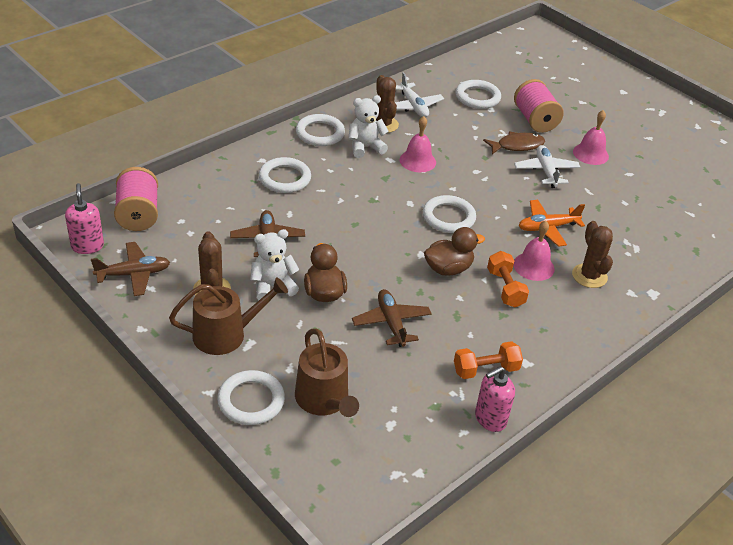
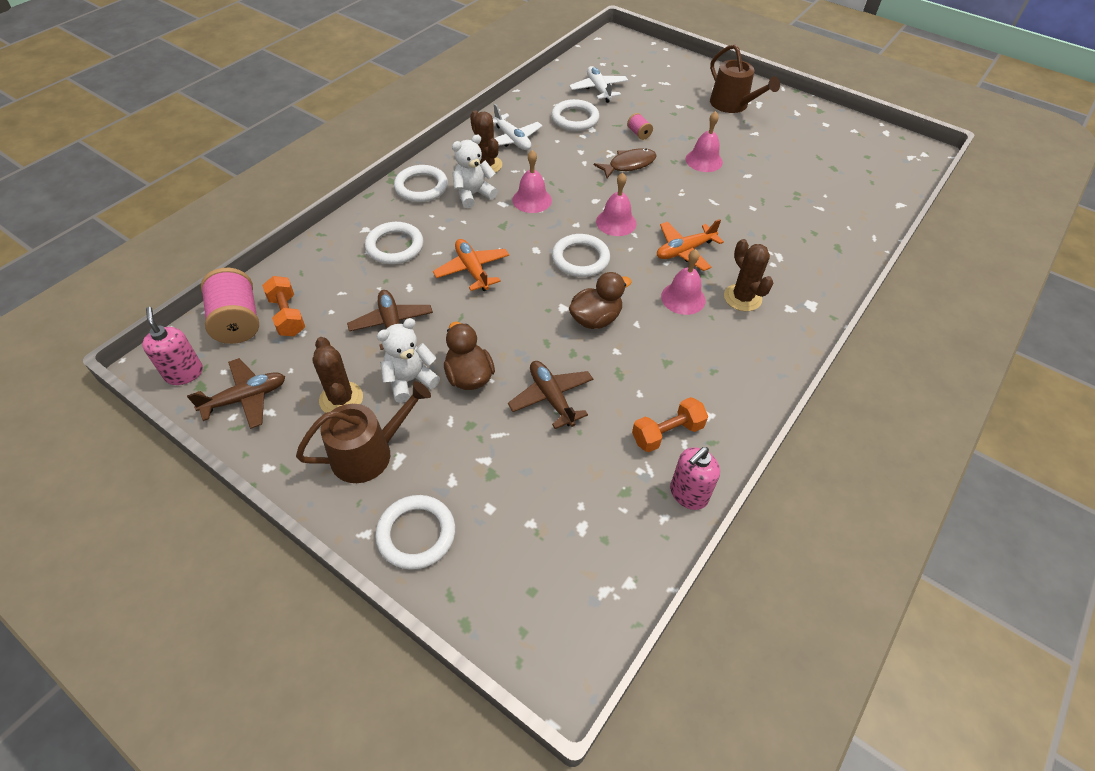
camera: 10 degrees left, 10 degrees up
brown watering can [295,329,359,417] -> brown watering can moved to [710,44,780,113]
orange dumbbell [487,251,529,308] -> orange dumbbell moved to [262,276,305,336]
pink spool [514,79,564,133] -> pink spool [627,113,653,140], size x0.47
white plane [514,145,580,188] -> white plane moved to [569,66,628,103]
none -> orange plane [433,239,509,291]
none -> pink bell [596,173,636,236]

